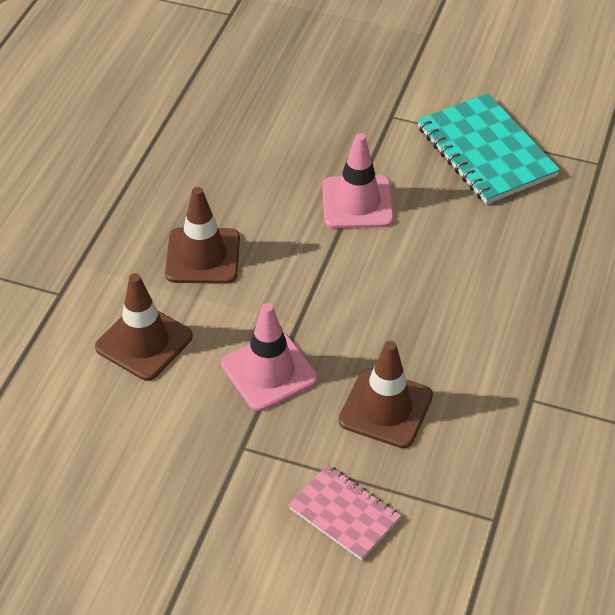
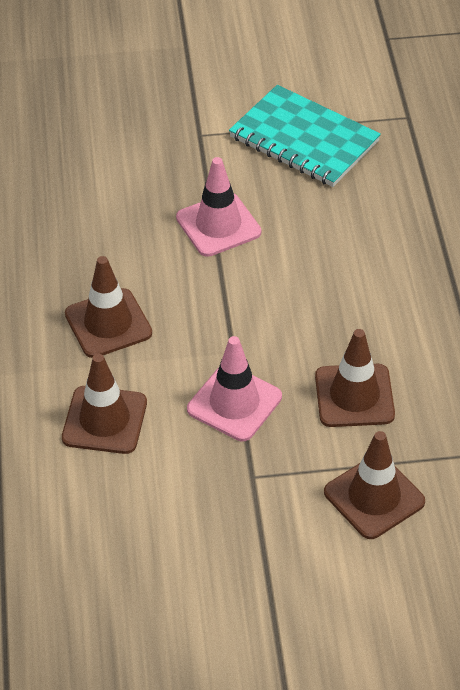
camera: 25 degrees left, 0 degrees up
pink notebook [288,465,401,561] -> brown traffic cone [324,431,425,539]

